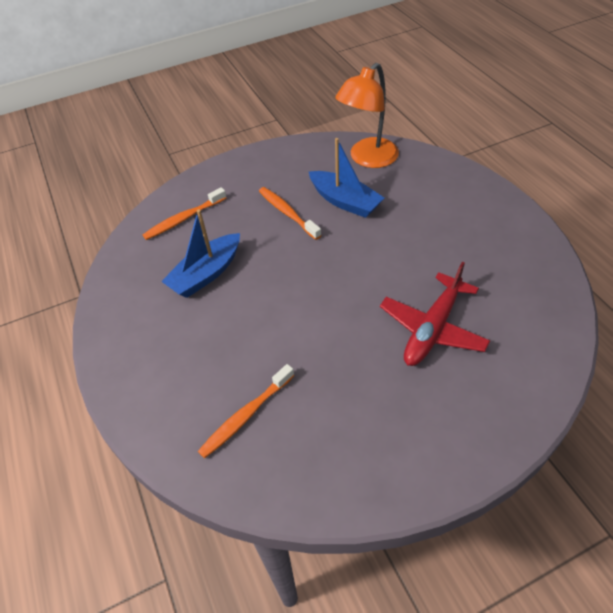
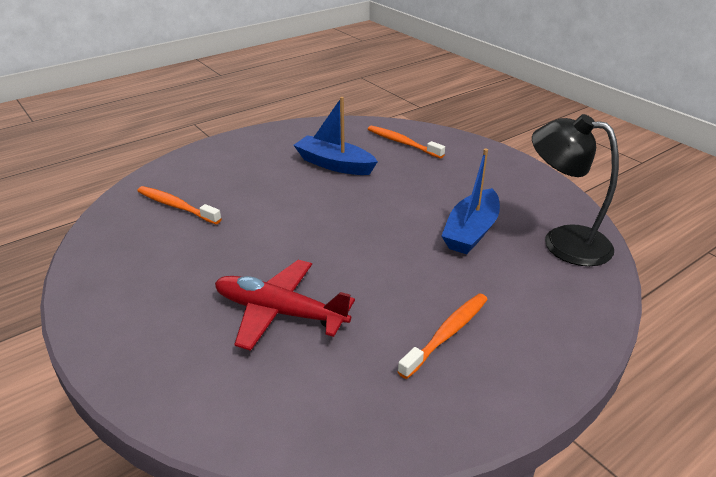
camera: 75 degrees right, 15 degrees down
orange toothbrush [259,187,321,240] -> orange toothbrush moved to [397,294,488,379]
orange lamp [335,63,399,168] -> black lamp [532,114,619,266]

